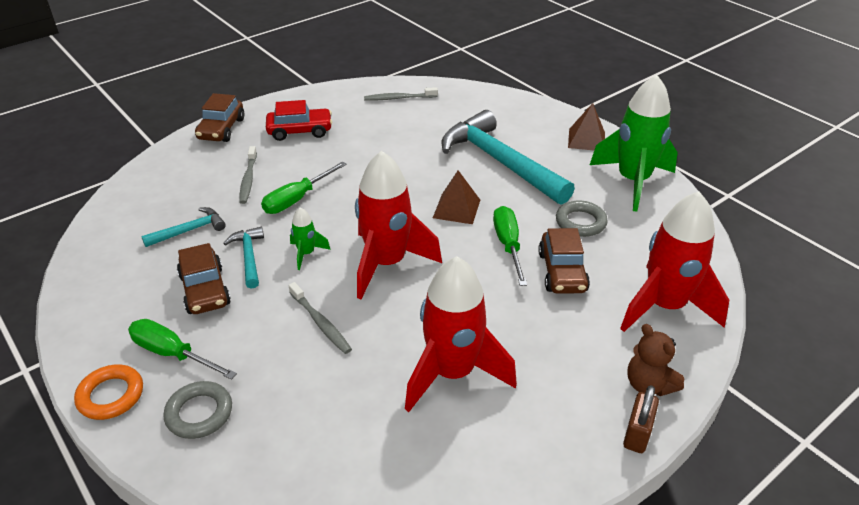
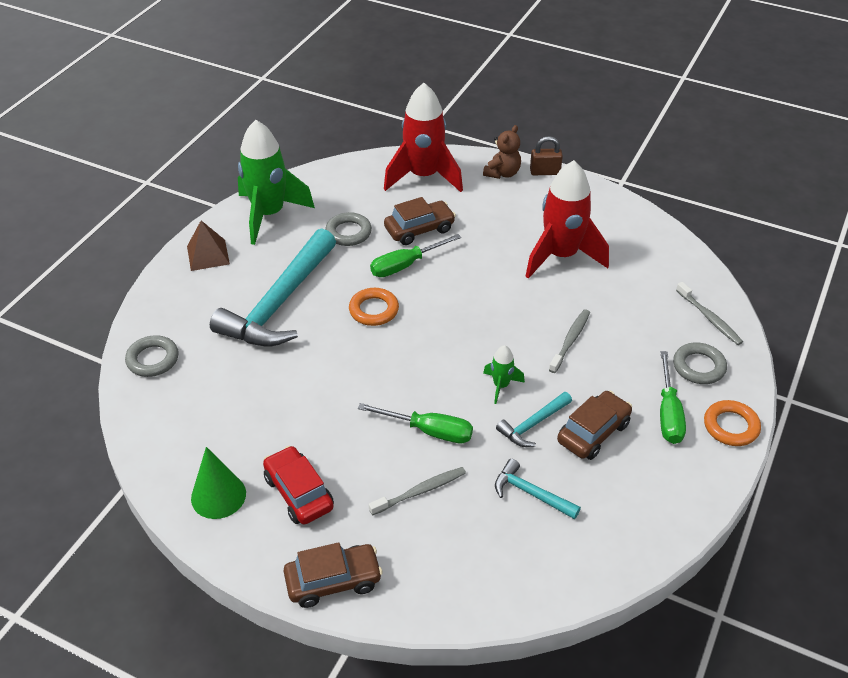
camera: 115 degrees left, 5 degrees up
red rocket [355,151,442,299] -> none
grey toothbrush [364,87,438,101] -> grey toothbrush moved to [676,282,743,345]
brown pyramid [433,170,480,224] -> orange ring [349,288,399,326]
none -> grey ring [125,335,179,377]
none -> green cone [191,447,246,519]

